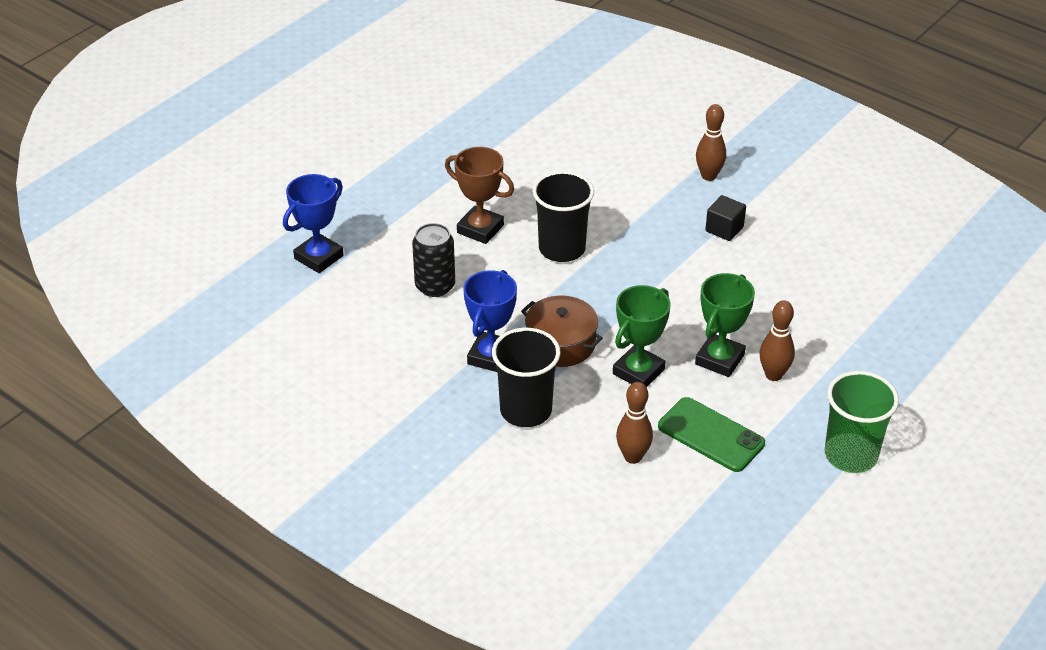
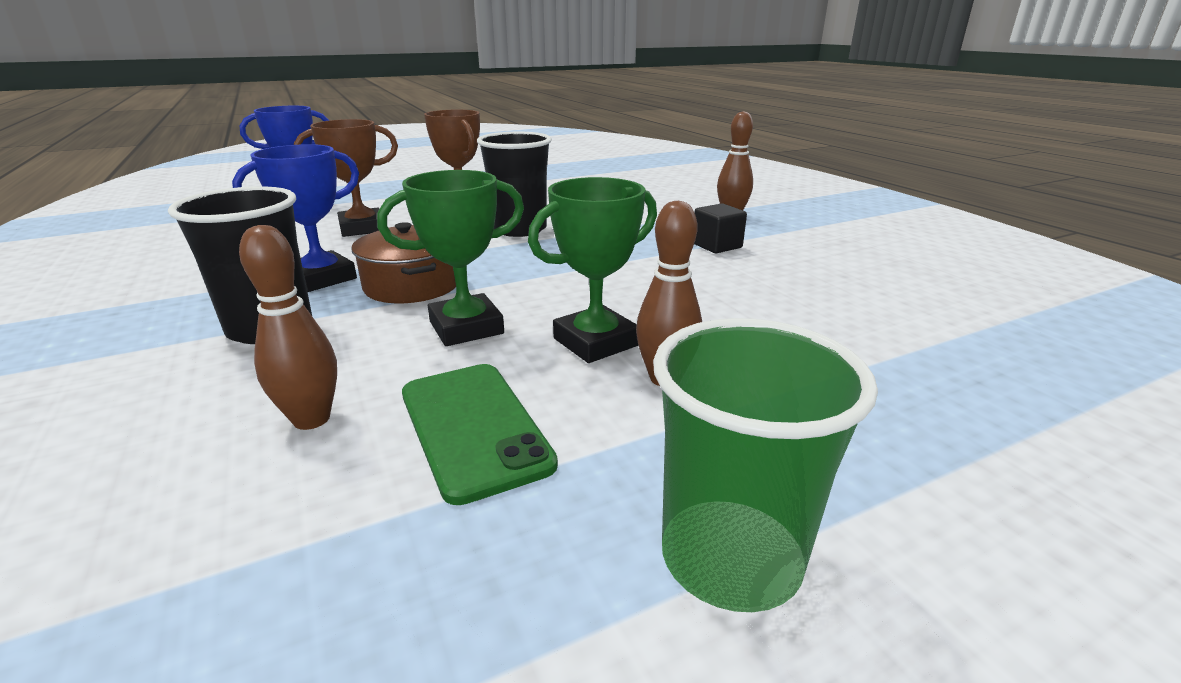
camera: 25 degrees right, 15 degrees down
black can [412,223,455,297] -> brown trophy [294,119,398,237]

